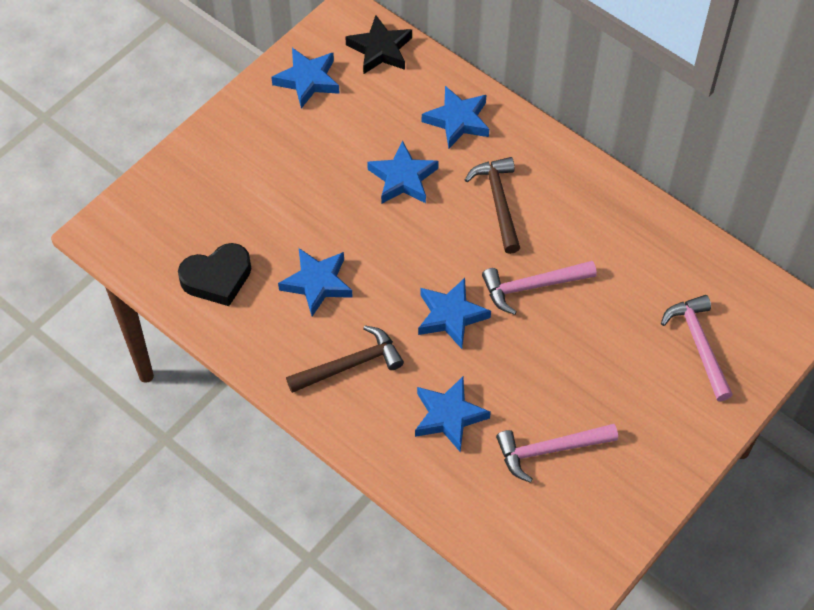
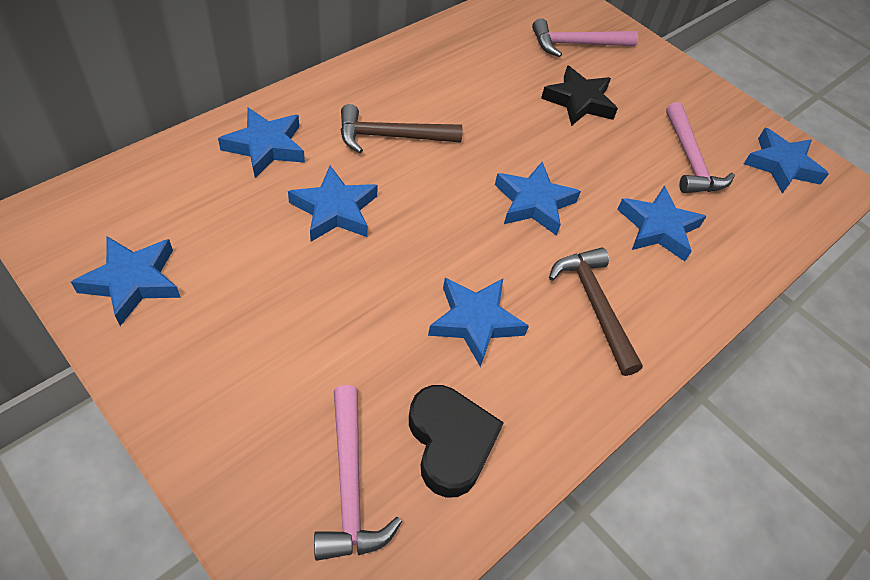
camera: 90 degrees left, 5 degrees down
black star [345,15,412,74] -> black star moved to [541,65,618,126]
pink hammer [482,261,597,315] -> pink hammer moved to [314,385,402,561]
none -> blue star [744,128,829,193]

